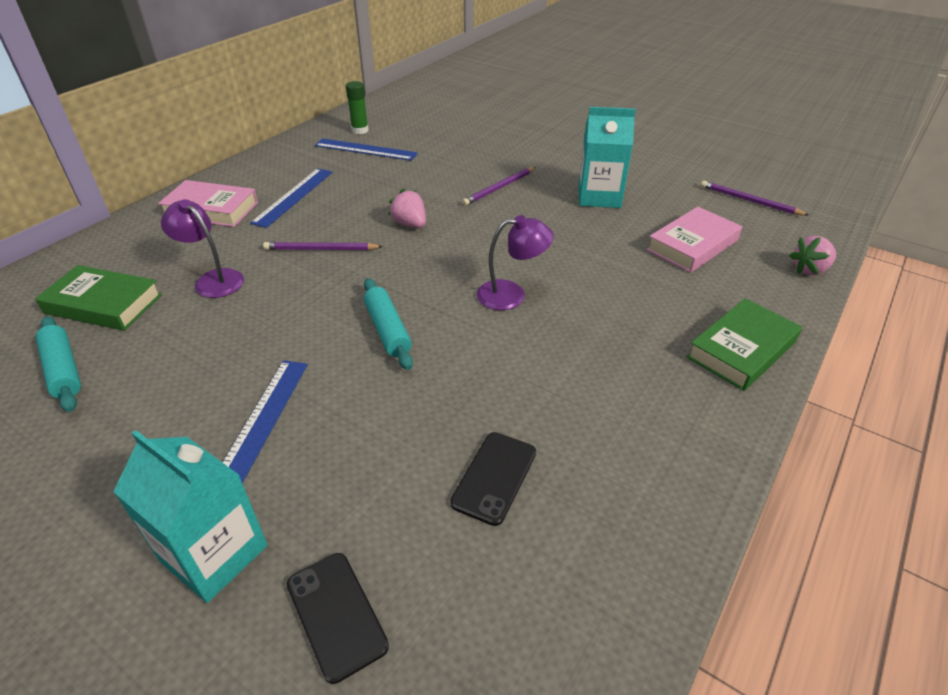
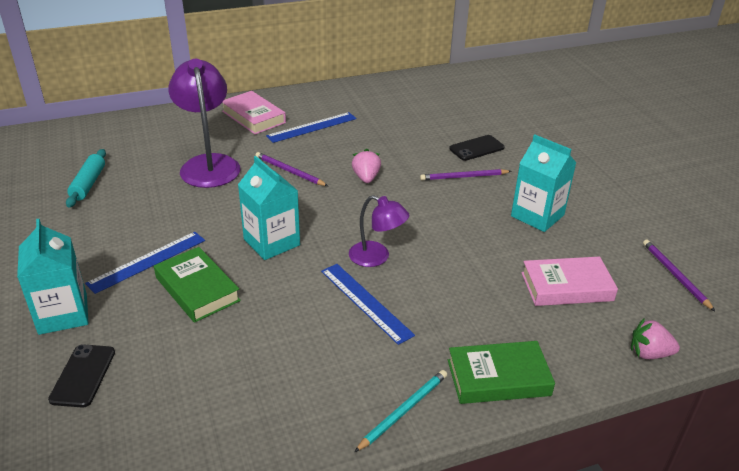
camera: 35 degrees right, 5 degrees down
green book [35,265,162,331] -> green book moved to [154,247,241,323]
purple lamp [161,199,244,298] -> purple lamp [168,59,240,188], size x1.71
blue ruler [315,138,418,161] -> blue ruler moved to [321,264,415,345]
green glue stick [346,81,369,134] -> none
turquoise rolling pin [364,278,413,370] -> turquoise carton [238,156,300,260]
black phone [450,432,536,526] -> black phone moved to [449,135,505,161]
none -> turquoise pencil [354,370,447,452]

